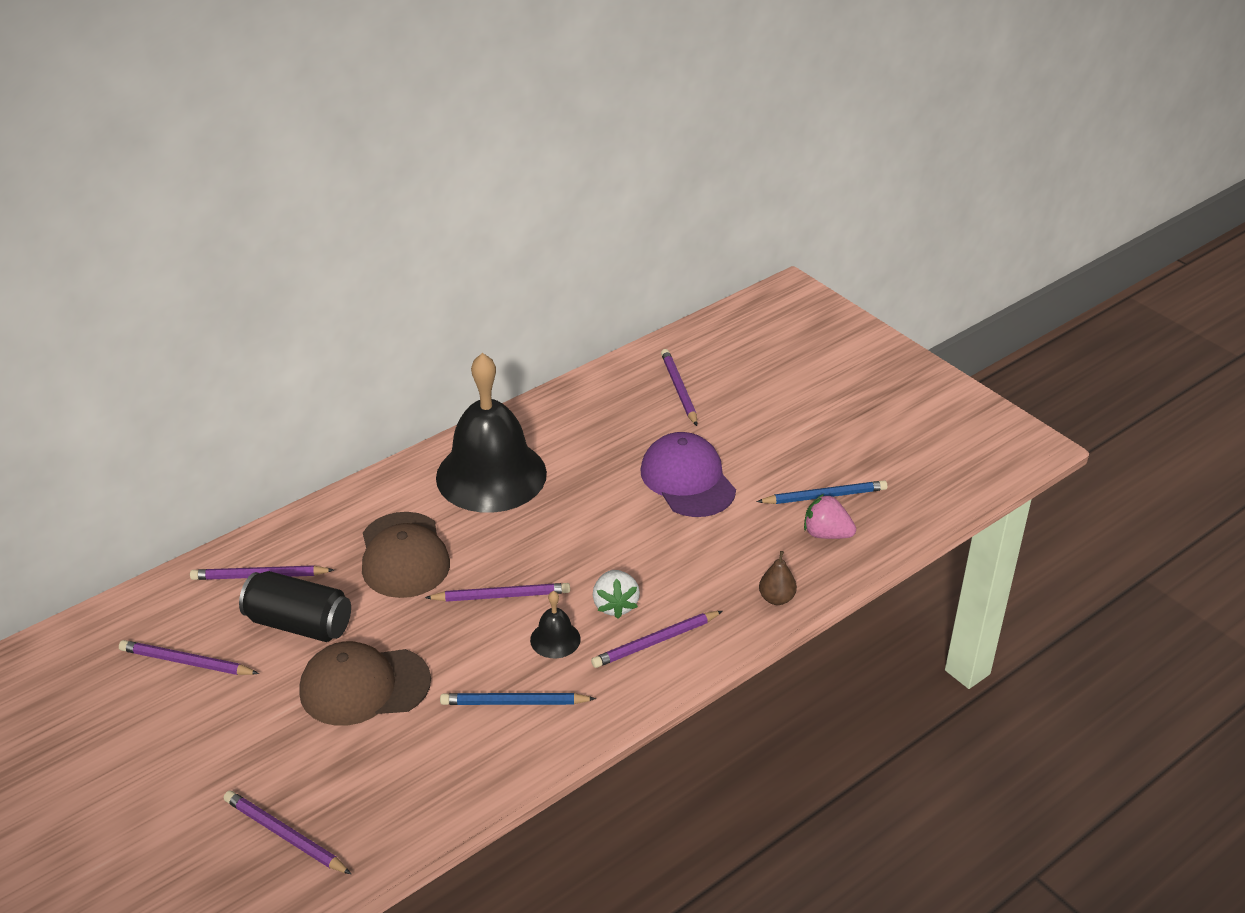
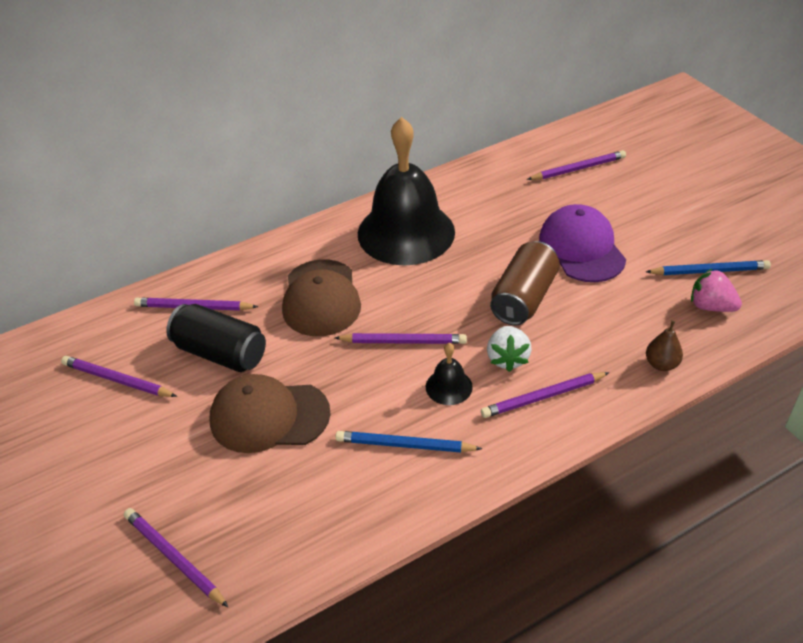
camera: 10 degrees right, 5 degrees up
purple pencil [661,349,697,426] -> purple pencil turned 75 degrees clockwise [527,150,626,180]
none -> brown can [490,241,560,325]

